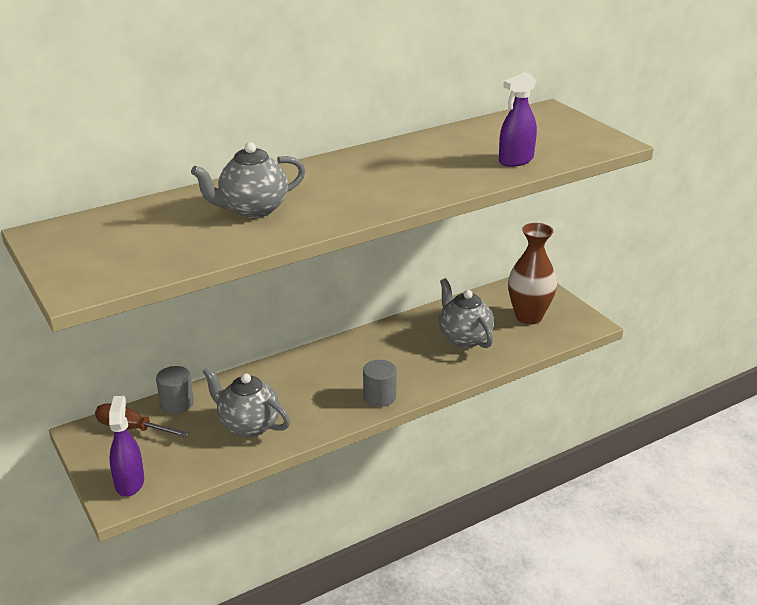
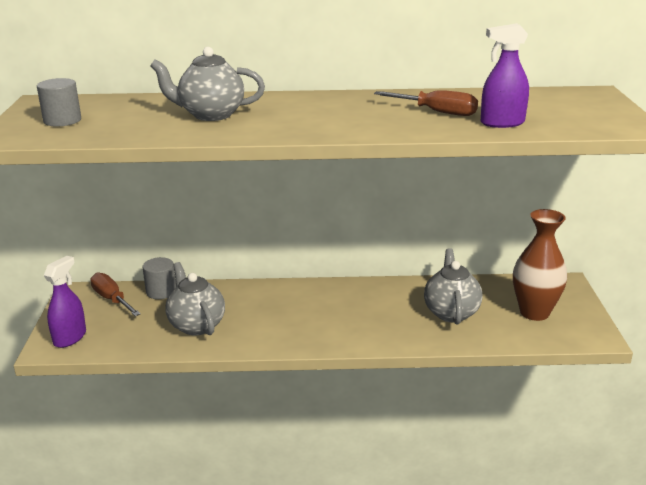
camera: 30 degrees right, 5 degrees down
grey cylinder [363,360,397,407] -> grey cylinder moved to [37,78,81,127]
none -> brown screwdriver [374,90,478,116]

